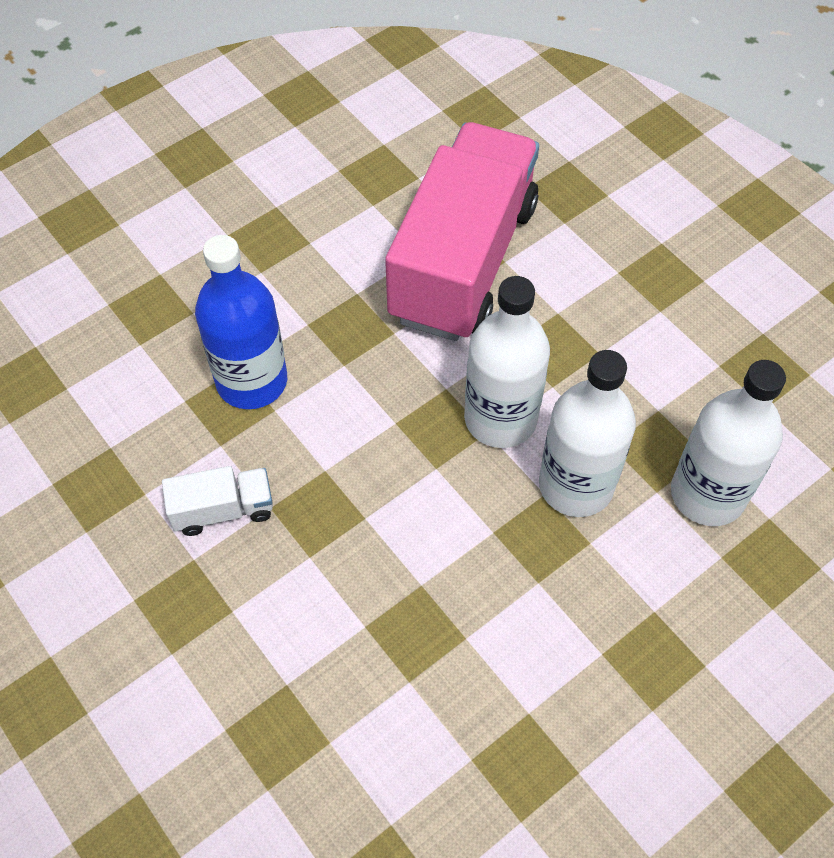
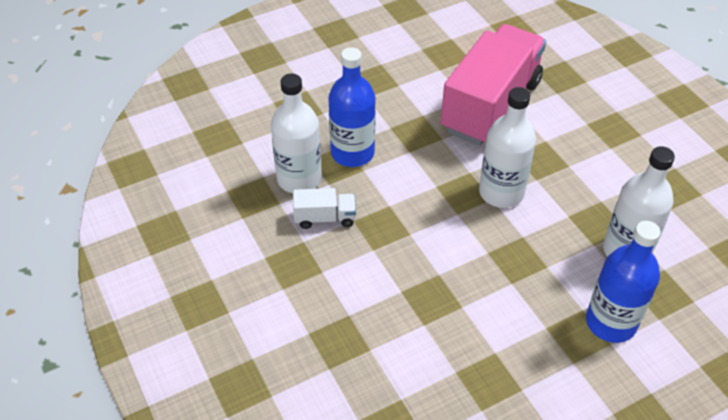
camera: 10 degrees right, 10 degrees down
white bottle [539,350,636,517] -> white bottle moved to [271,74,322,193]
none -> blue bottle [586,221,661,343]

